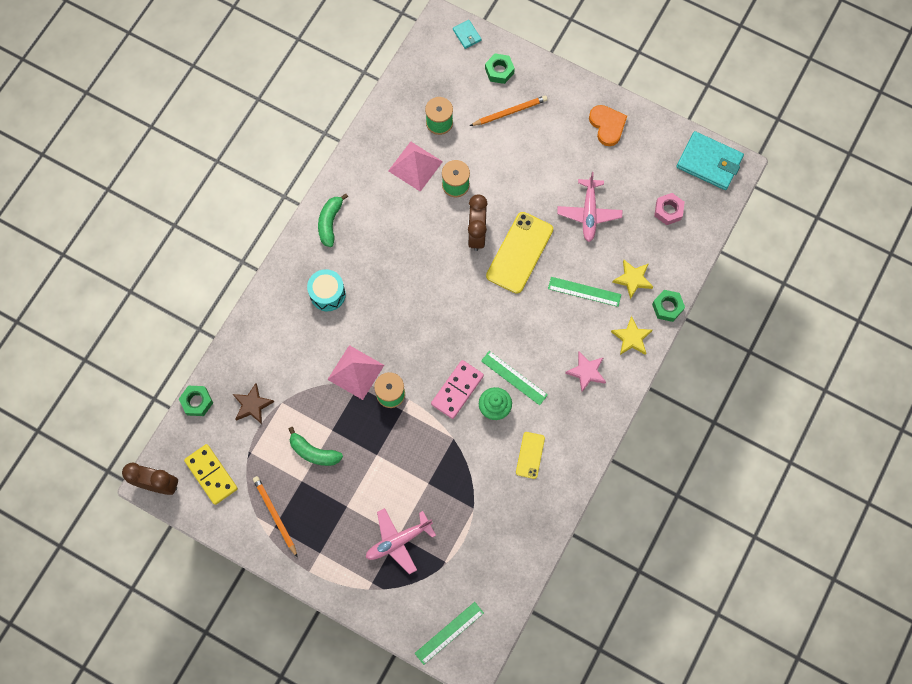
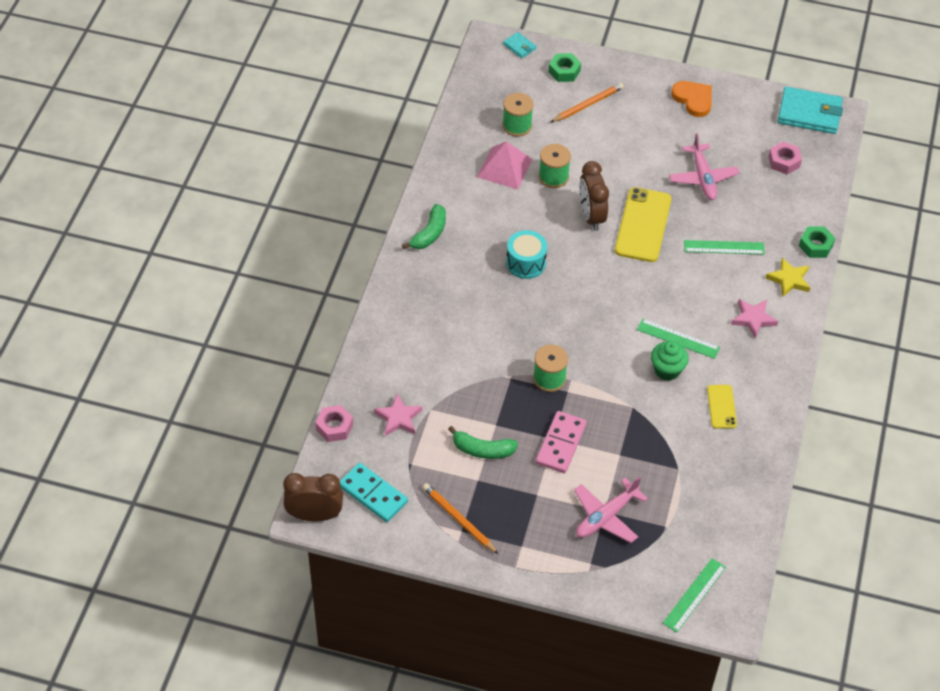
camera: 15 degrees left, 20 degrees down
green nut [179,386,213,416] -> pink nut [315,405,353,442]
yellow domino [184,444,238,505] -> turquoise domino [340,463,408,522]
brown star [233,383,274,424] -> pink star [374,394,422,436]
turquoise drum [307,269,346,311] -> turquoise drum moved to [506,230,547,279]
green banana [318,193,348,247] -> green banana turned 150 degrees counterclockwise [402,204,446,249]
pink pyramid [327,345,384,400] -> none
pink domino [431,360,484,419] -> pink domino moved to [536,411,587,473]
yellow star [612,260,653,299] -> none

